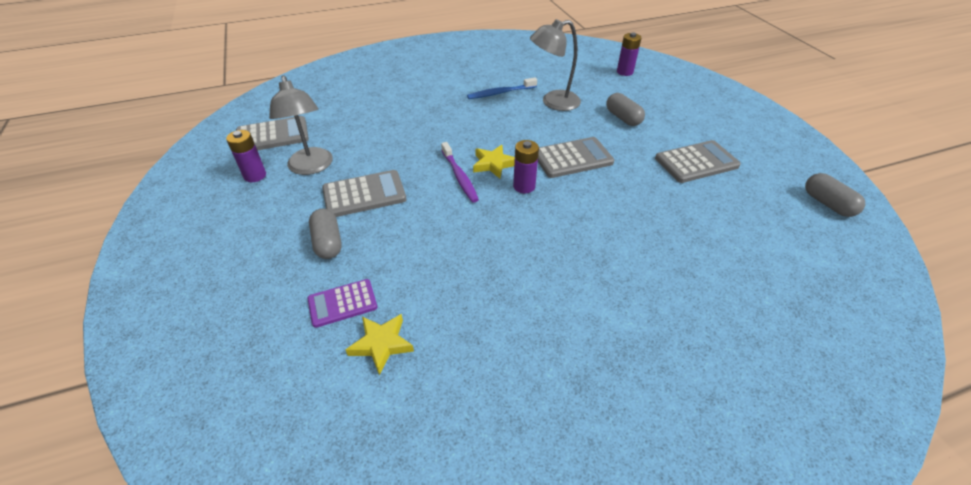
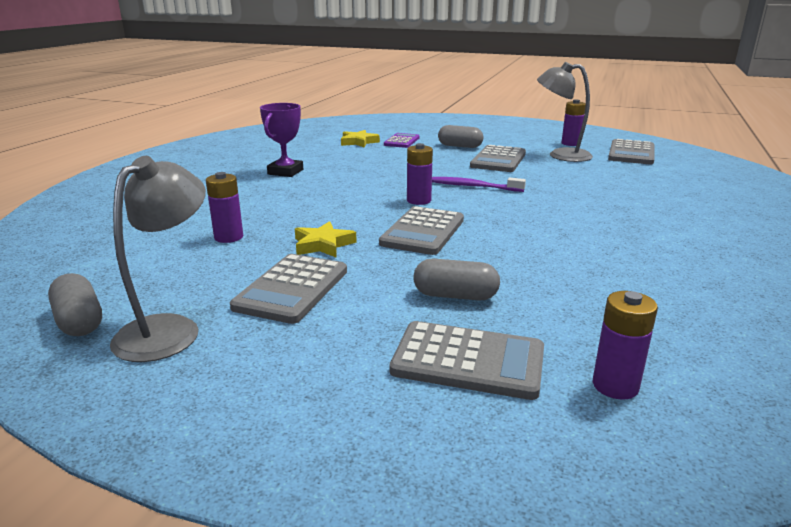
camera: 130 degrees right, 20 degrees down
blue toothbrush [467,77,537,99] -> none
yellow star [473,145,515,179] -> yellow star moved to [295,221,357,258]
grey lamp [530,19,581,111] -> grey lamp moved to [110,156,206,362]
grey capsule [805,173,865,217] -> grey capsule turned 45 degrees clockwise [48,273,102,336]
none -> purple battery [206,172,243,243]
none -> purple trophy [260,103,303,177]
none -> grey calculator [390,321,544,400]

